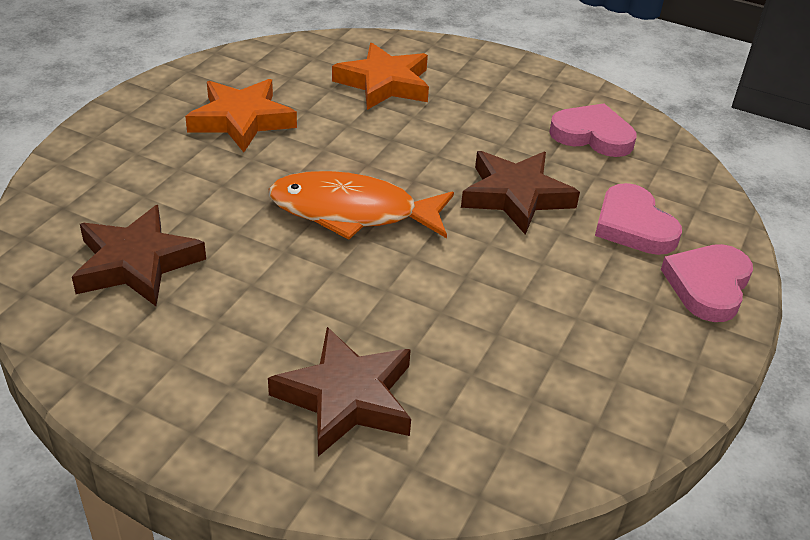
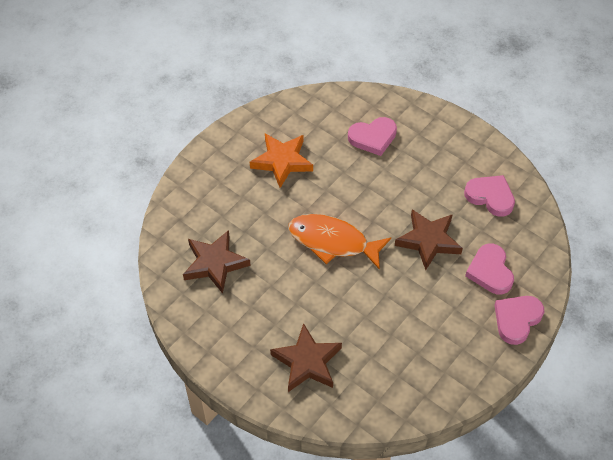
camera: 15 degrees right, 15 degrees up
orange star [332,43,429,110] -> pink heart [348,117,397,156]

